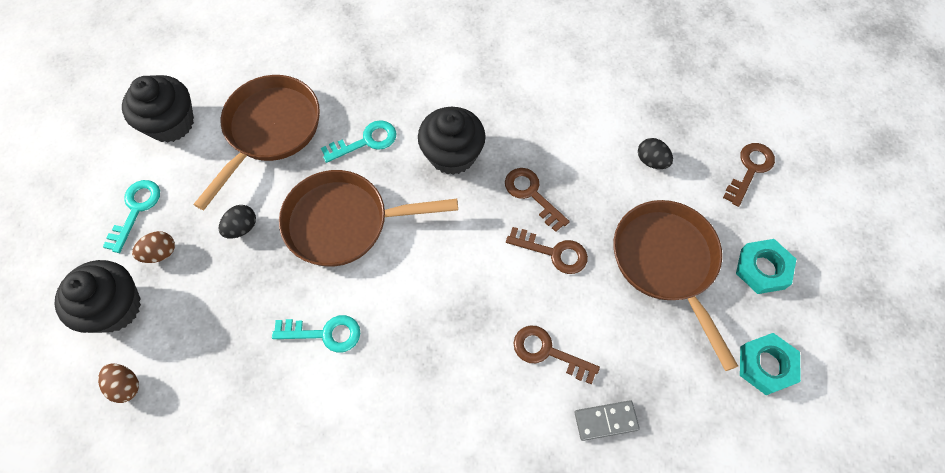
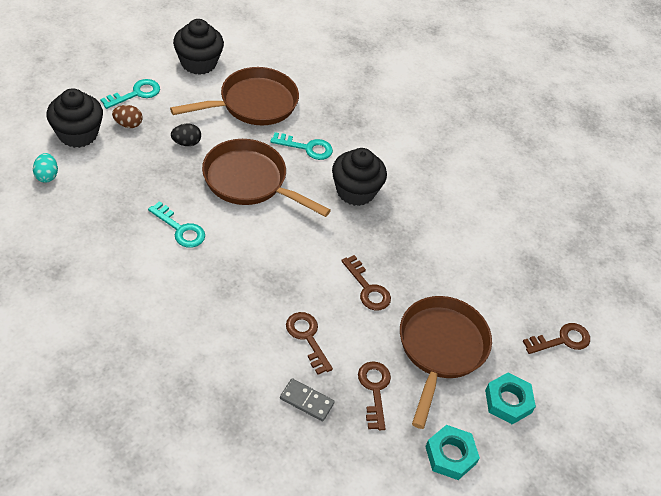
camera: 30 degrees right, 15 degrees down
brown egg [98,364,139,403] -> turquoise egg [33,153,58,183]
brown key [505,168,570,232] -> brown key moved to [358,361,391,430]
black egg [638,138,673,169] -> none

